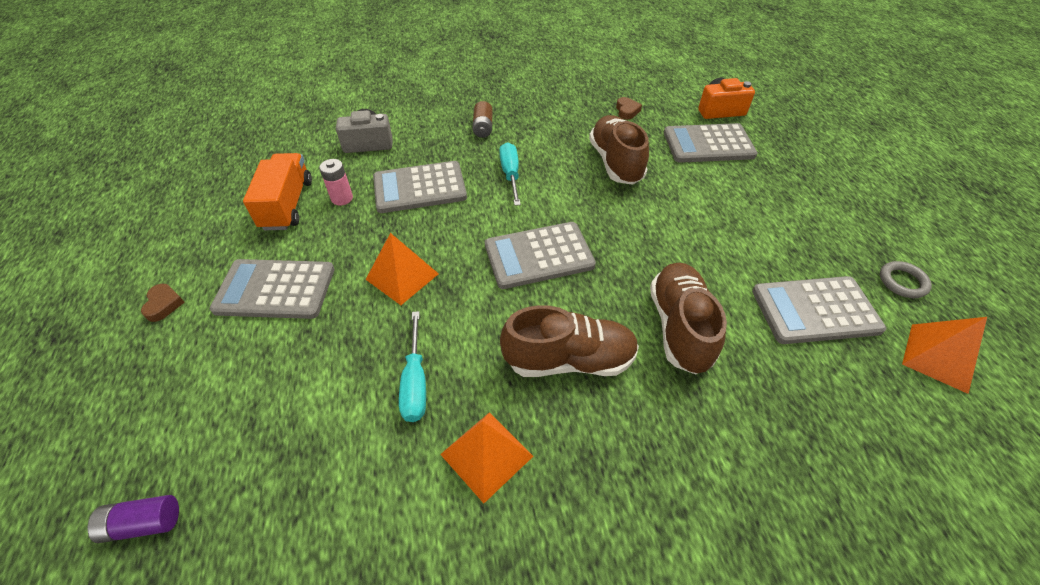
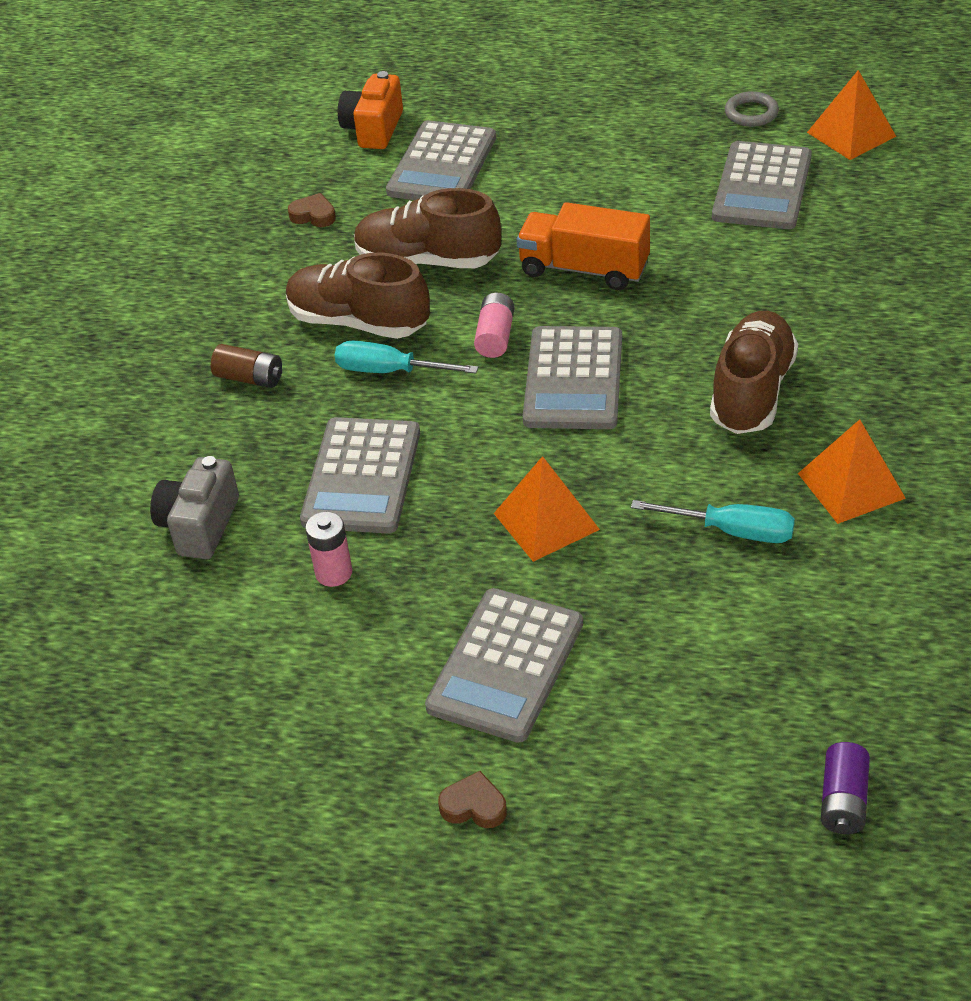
camera: 65 degrees left, 5 degrees down
orange truck [243,153,312,230] -> orange truck moved to [516,202,650,290]
brown shoe [650,263,727,374] -> brown shoe moved to [286,253,430,339]
none -> pink battery [474,293,514,358]

